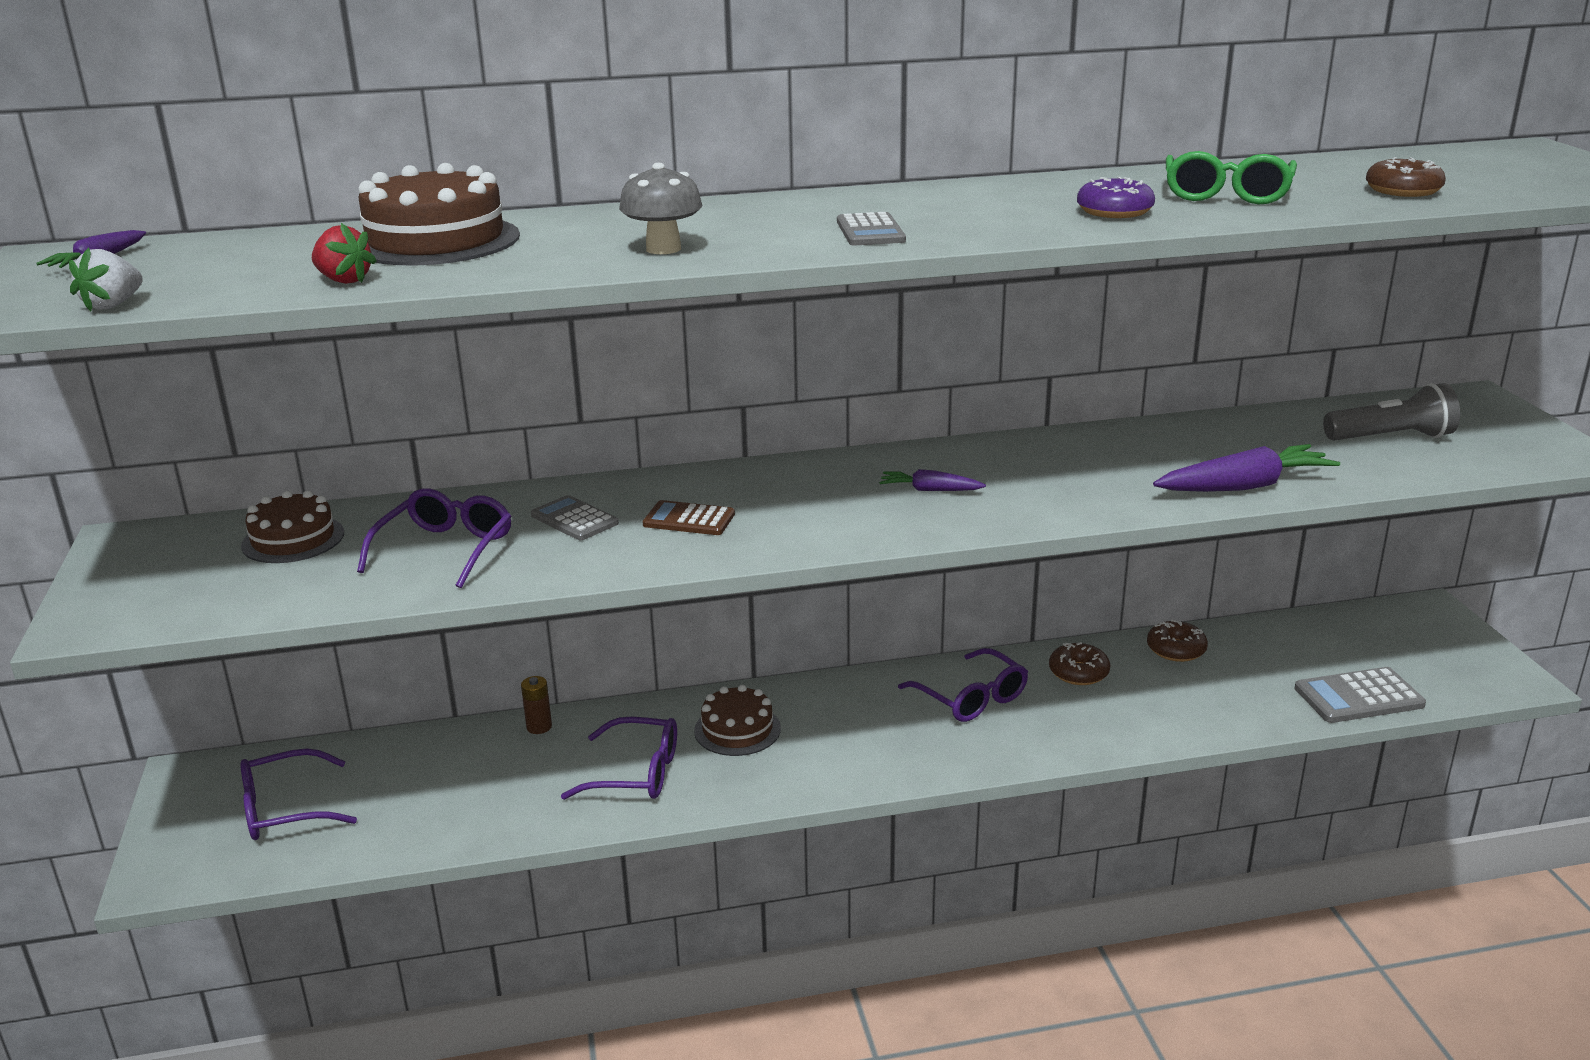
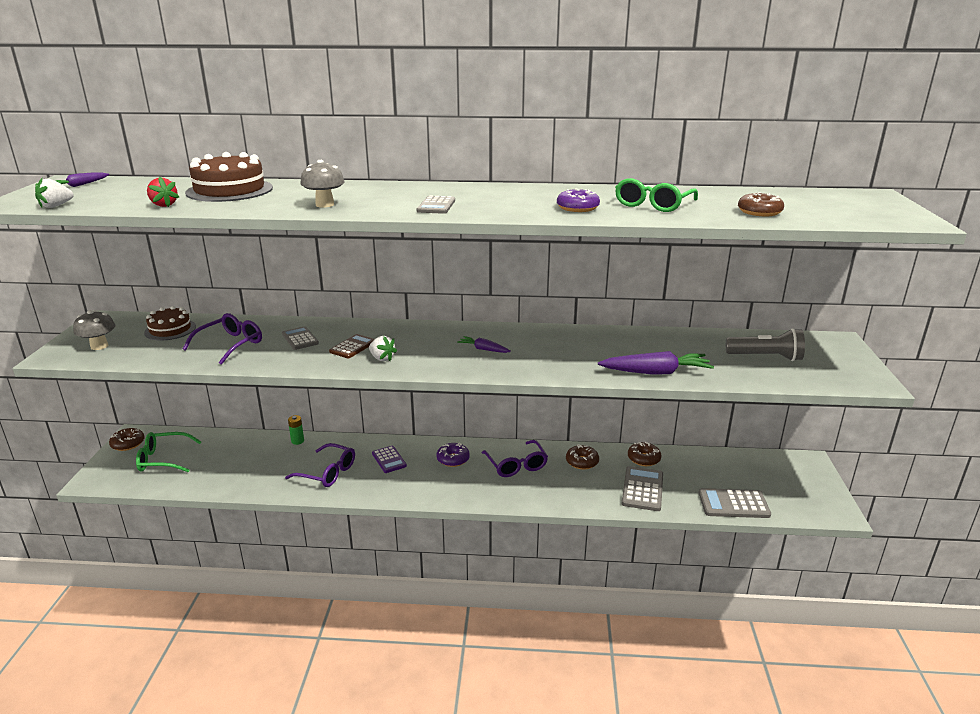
camera: 15 degrees right, 0 degrees up
purple glasses [240,748,357,840] -> green glasses [136,432,201,472]
brown battery [521,676,552,734] -> green battery [288,415,304,445]
brown calculator [643,500,735,535] -> brown calculator turned 90 degrees clockwise [329,334,375,358]
brown cake [694,684,781,756] -> purple calculator [372,446,407,473]
none -> grey mushroom [73,310,115,350]
none -> brown donut [109,428,145,451]
none -> white strawberry [369,336,397,361]
none -> purple donut [436,443,470,467]
none -> grey calculator [622,466,663,511]

